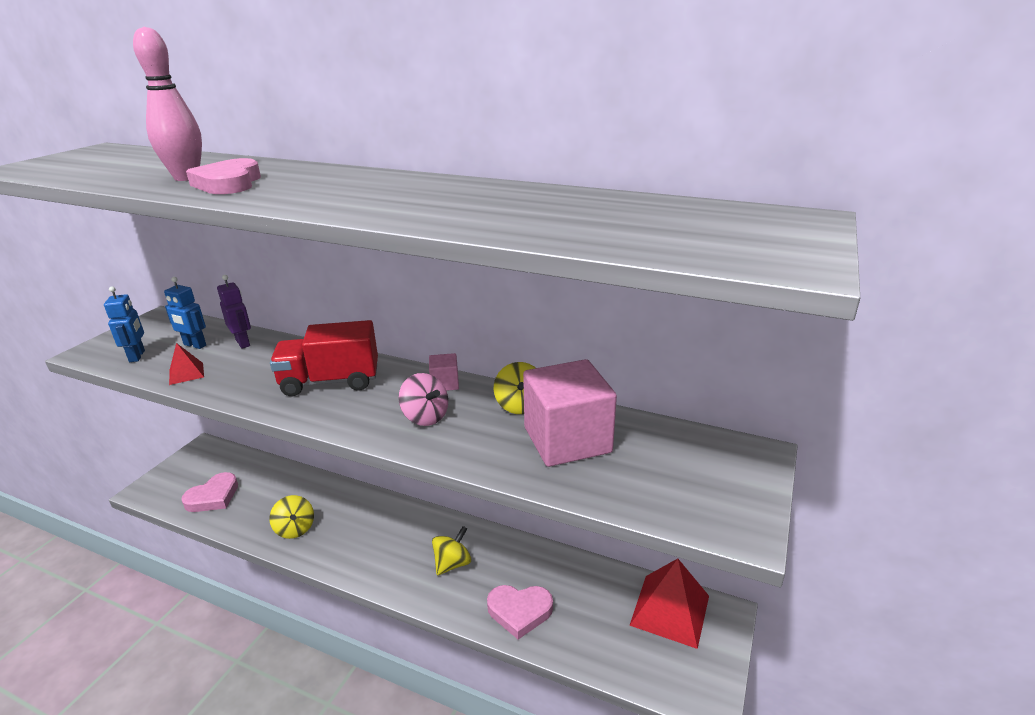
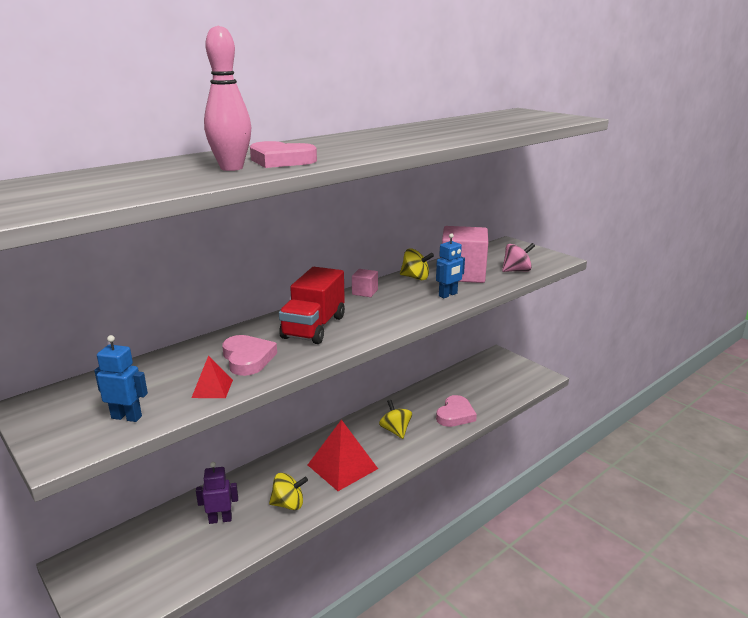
camera: 65 degrees left, 5 degrees down
blue robot [164,277,206,349] -> blue robot moved to [436,233,465,298]
pink heart [181,472,238,512] -> pink heart moved to [222,335,277,376]
purple robot [217,275,251,349] -> purple robot moved to [196,462,238,524]
pink spinning top [399,373,448,426] -> pink spinning top moved to [502,243,535,272]
red pyramid [629,559,709,649] -> red pyramid moved to [308,420,378,491]

